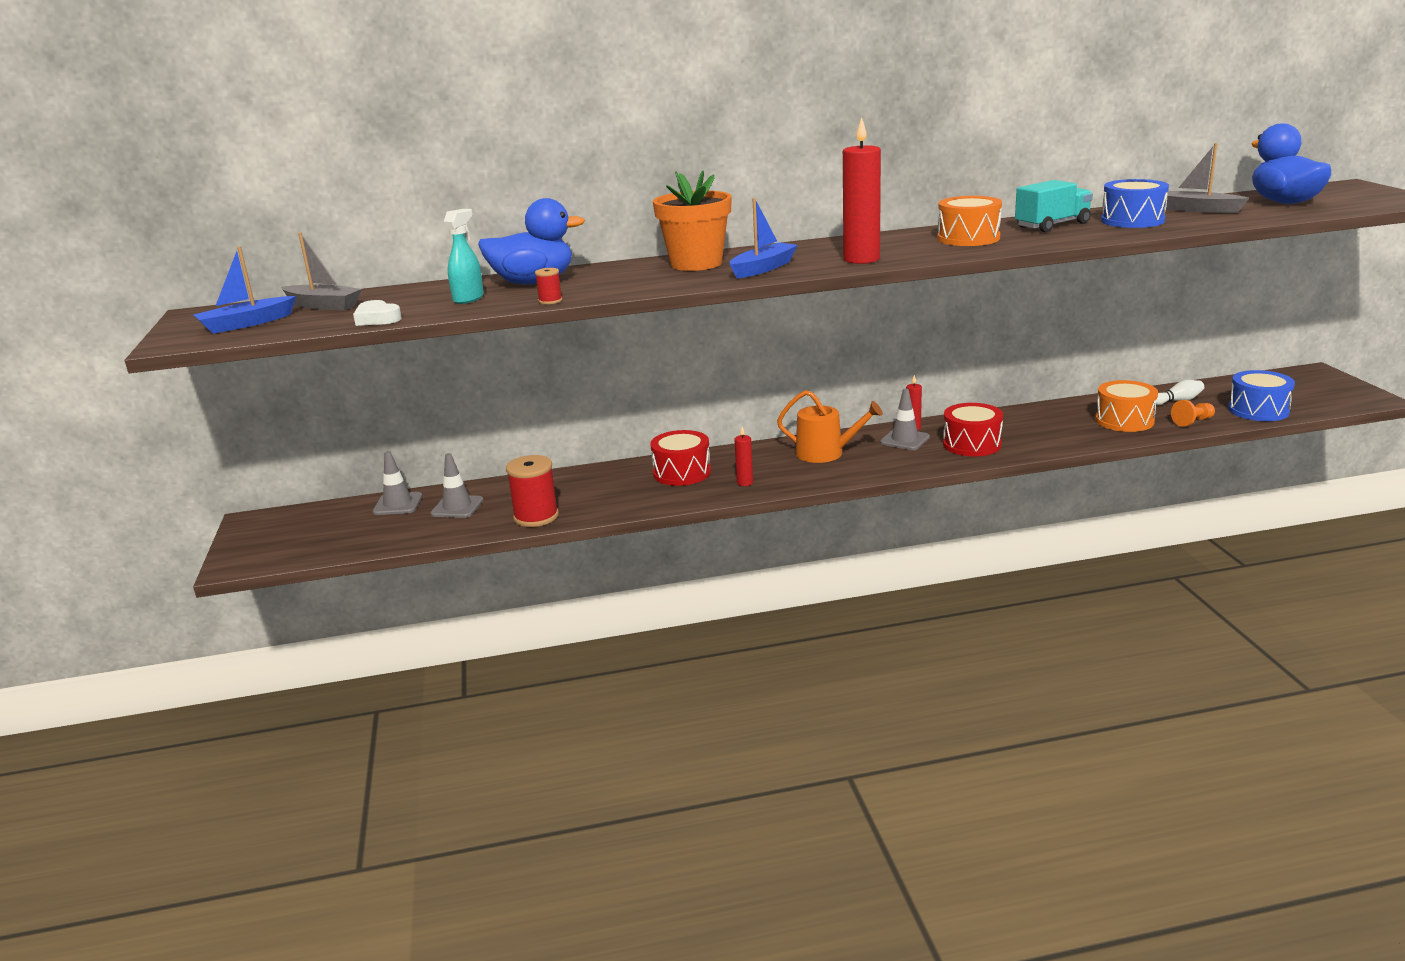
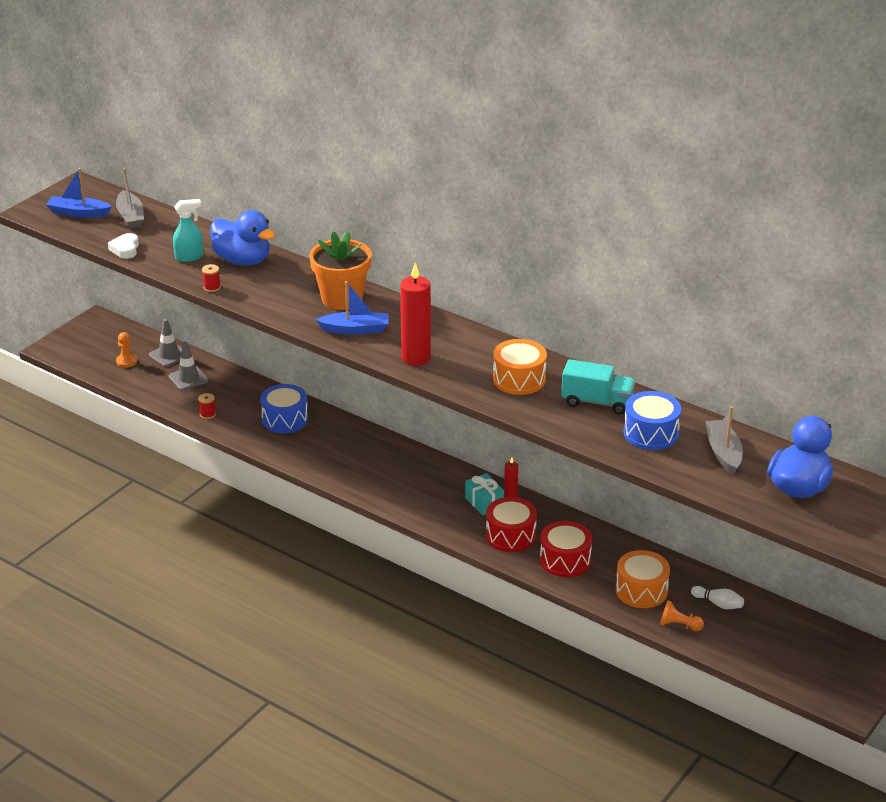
camera: 45 degrees right, 10 degrees up
red spool [506,455,559,527] -> red spool [198,393,216,419], size x0.48
red drum [650,430,711,486] -> red drum moved to [540,521,592,577]
red candle [734,426,753,486] -> none
orange watering can [777,390,883,463] -> none
grey traffic cone [880,388,930,450] -> turquoise gift [465,473,504,516]
blue drum [1228,370,1295,421] -> blue drum moved to [260,384,308,433]
none -> orange pawn [116,332,137,368]

